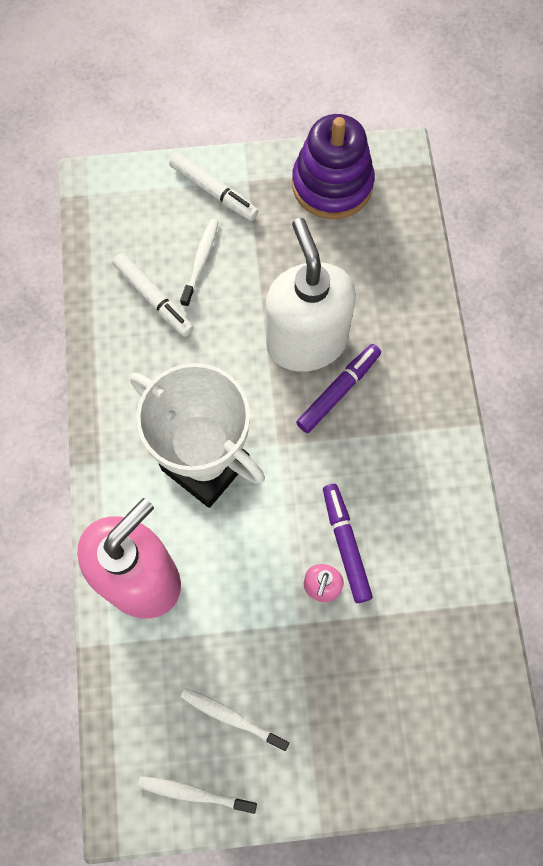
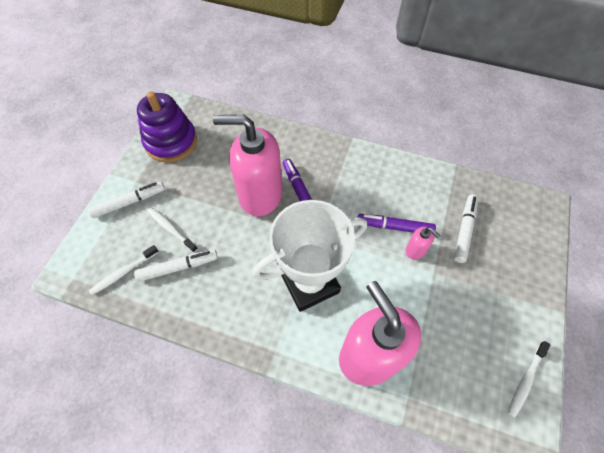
camera: 65 degrees left, 10 degrees down
white toothbrush [180,688,289,751] -> white toothbrush moved to [89,245,158,295]
white soap dispenser [265,218,356,372] -> pink soap dispenser [213,115,283,216]
none -> white marker [454,194,478,263]

